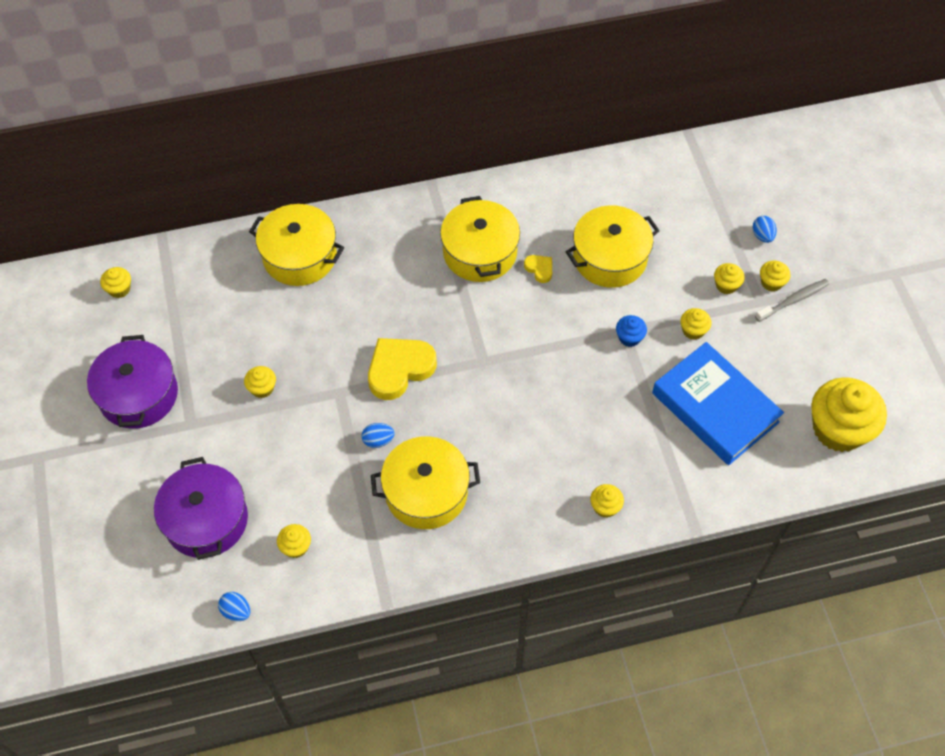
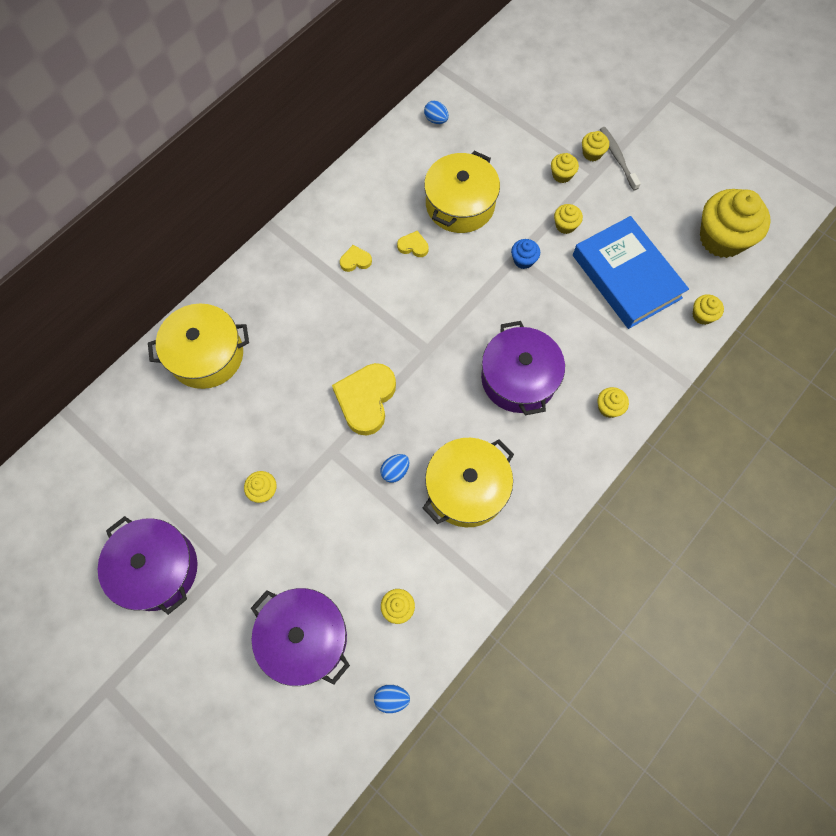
camera: 35 degrees left, 10 degrees up
yellow cupcake [100,267,131,298] -> yellow cupcake moved to [693,294,724,325]
yellow pot [440,196,520,282] -> yellow heart [340,245,372,272]
blue book [652,342,784,465] -> blue book turned 45 degrees clockwise [573,216,689,329]
blue egg [753,216,777,243] -> blue egg moved to [424,101,449,124]
grey toothbrush [755,279,829,322] -> grey toothbrush turned 45 degrees counterclockwise [600,127,641,191]
none -> purple pot [481,321,565,415]

